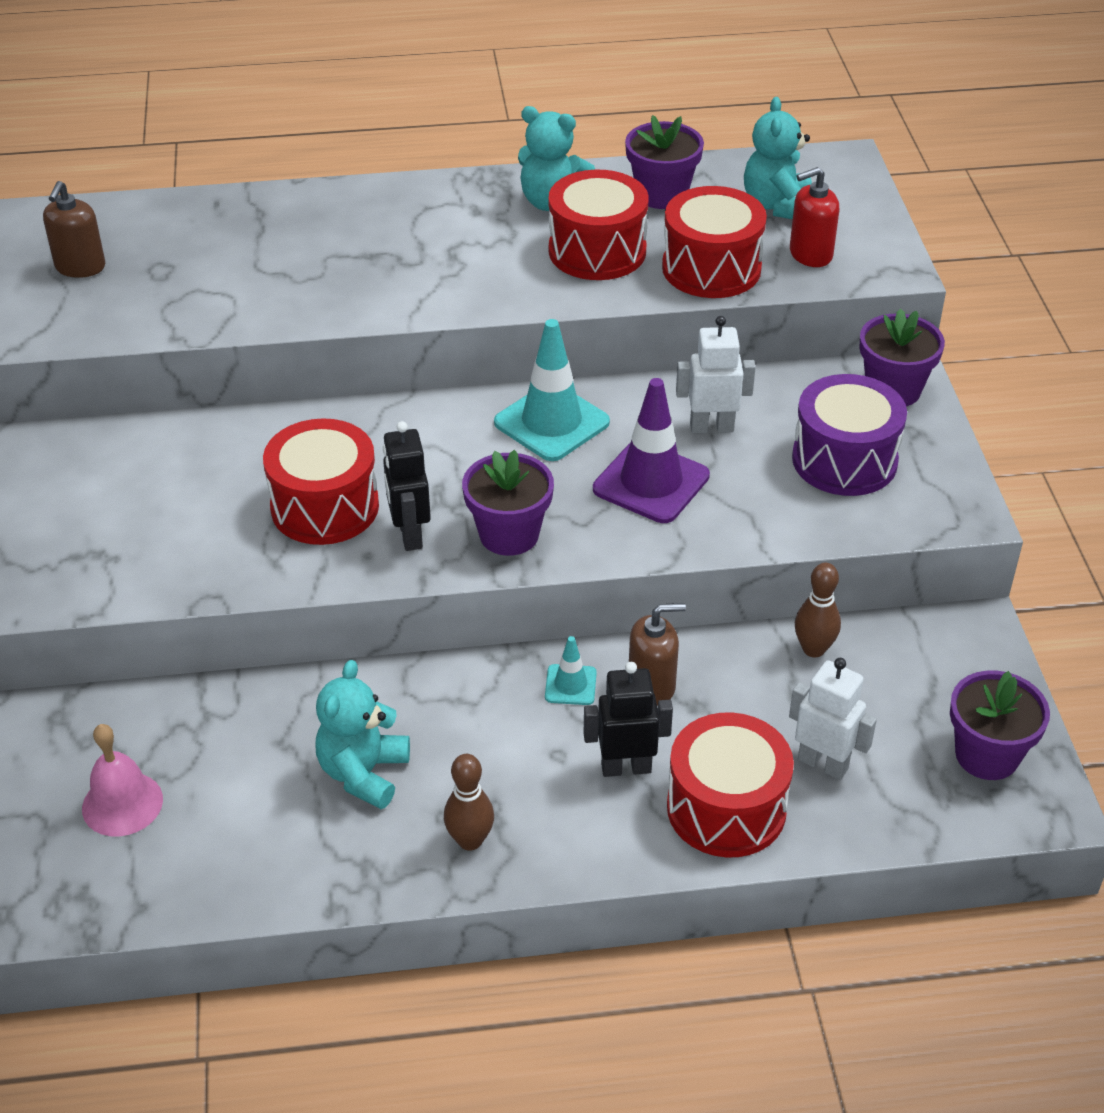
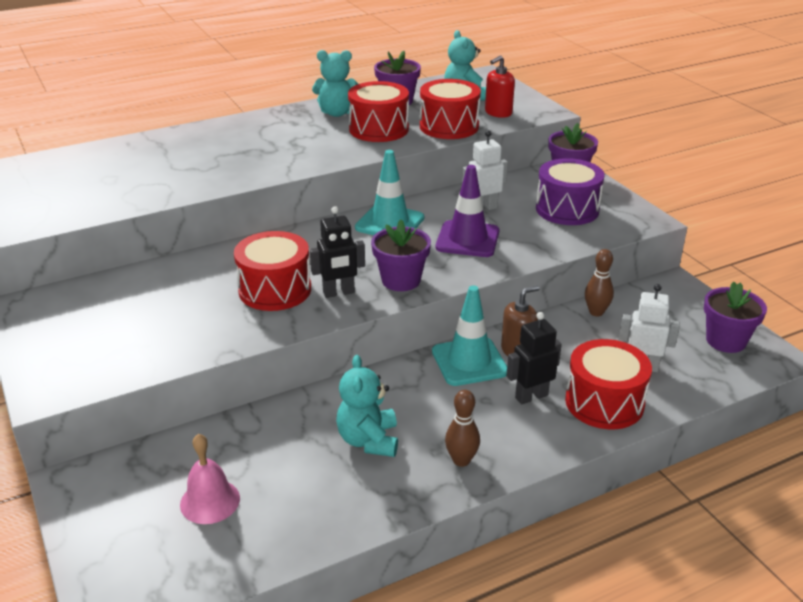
camera: 20 degrees left, 10 degrees down
brown soap dispenser [43,181,105,278] -> none
black robot [383,421,431,551] -> black robot turned 75 degrees counterclockwise [310,206,365,298]
turquoise traffic cone [545,636,597,705] -> turquoise traffic cone [432,285,507,386], size x1.98

